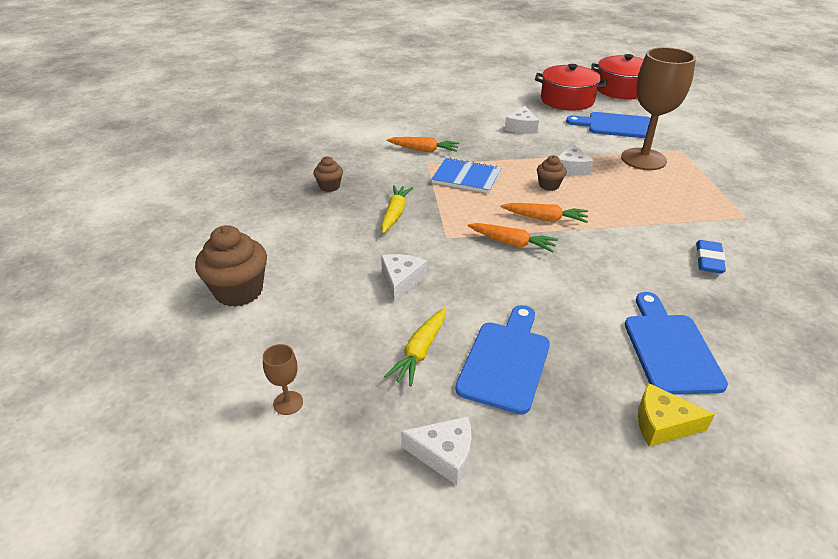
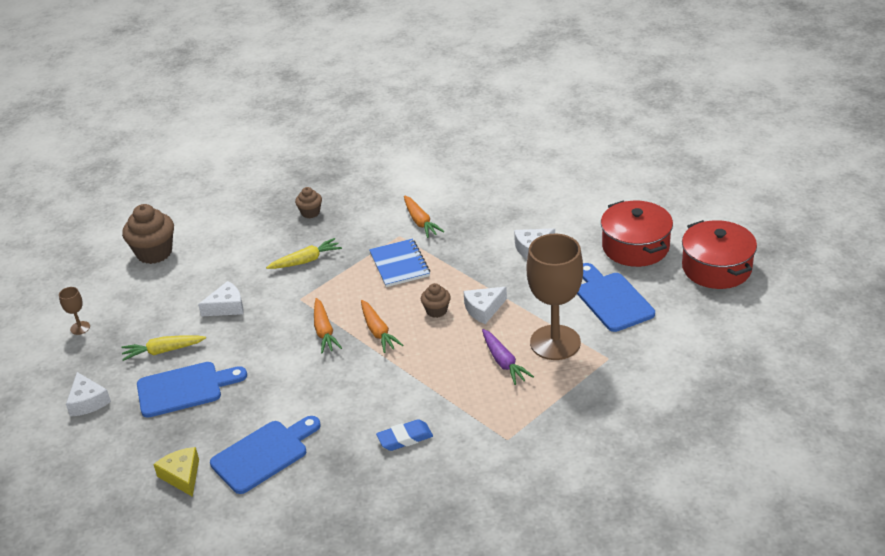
camera: 55 degrees right, 0 degrees up
none -> purple carrot [482,329,534,385]

